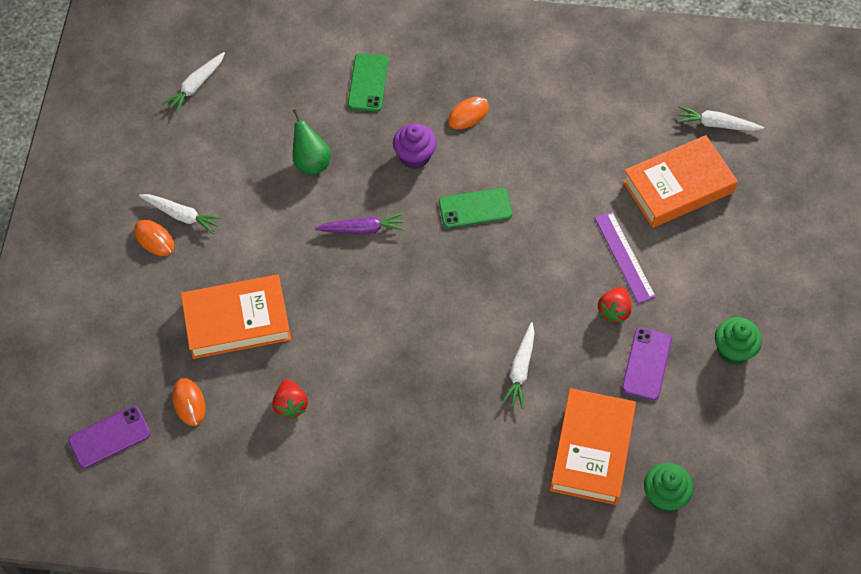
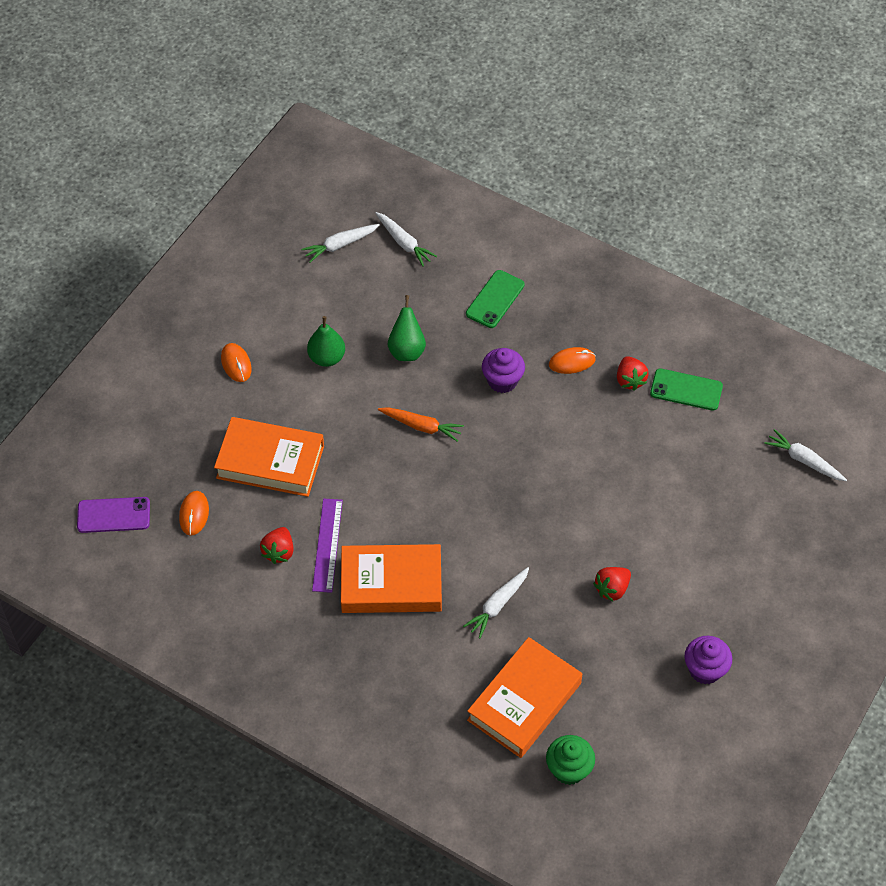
camera: 25 degrees right, 5 degrees down
white carrot [139,194,223,234] -> white carrot moved to [376,212,437,267]
purple carrot [315,213,405,234] -> orange carrot [378,407,464,442]
green phone [439,188,512,228] -> green phone moved to [650,368,723,411]
purple ruler [595,212,656,304] -> purple ruler moved to [312,499,343,593]
orange book [622,135,738,228] -> orange book moved to [341,544,442,613]
purple phone [622,327,672,400] -> none
green cupcake [715,317,762,365] -> purple cupcake [684,636,732,684]
none -> green pear [307,316,345,367]
none -> red strawberry [617,356,649,391]

